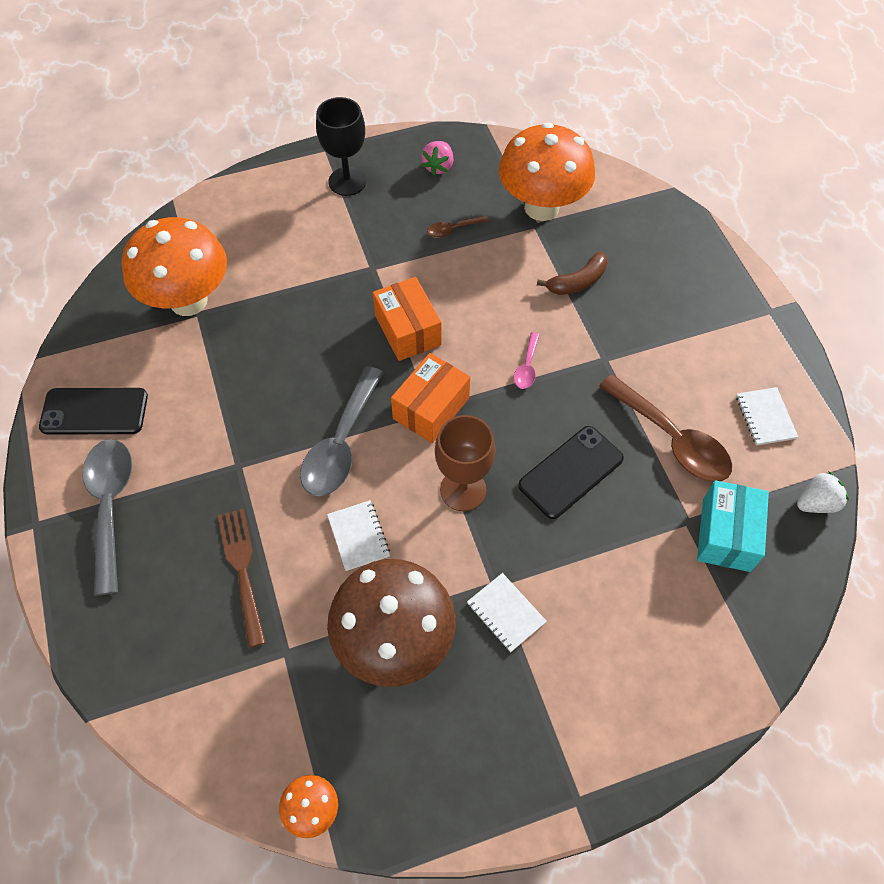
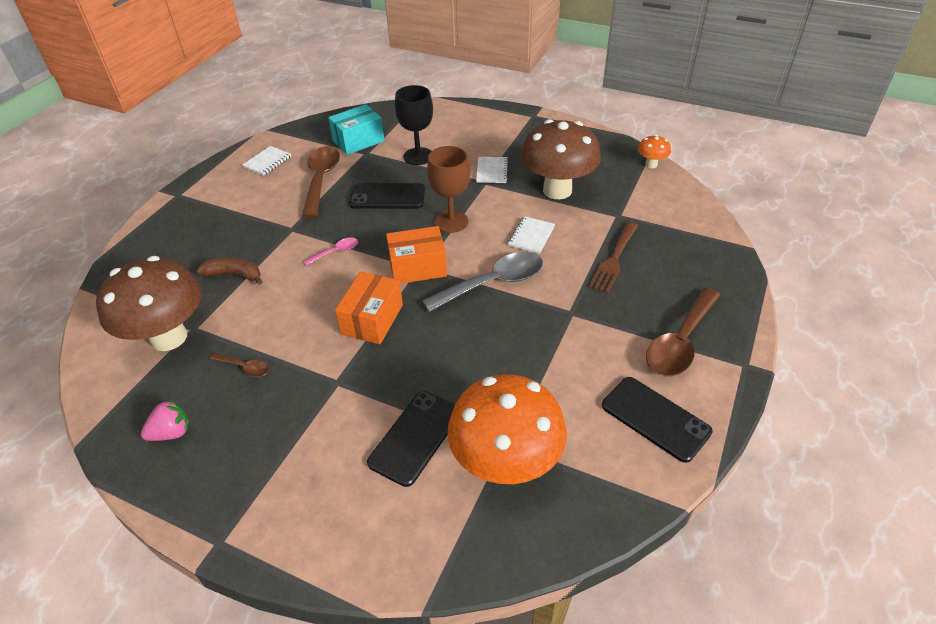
camera: 135 degrees left, 15 degrees down
grey spoon [82,439,132,596] -> brown spoon [646,288,721,377]
black goblet [316,97,366,196] -> black goblet moved to [395,85,433,165]
orange mushroom [499,122,595,221] -> brown mushroom [96,256,202,351]
white strawberry [797,471,849,513] -> none
none -> black phone [367,391,455,487]

